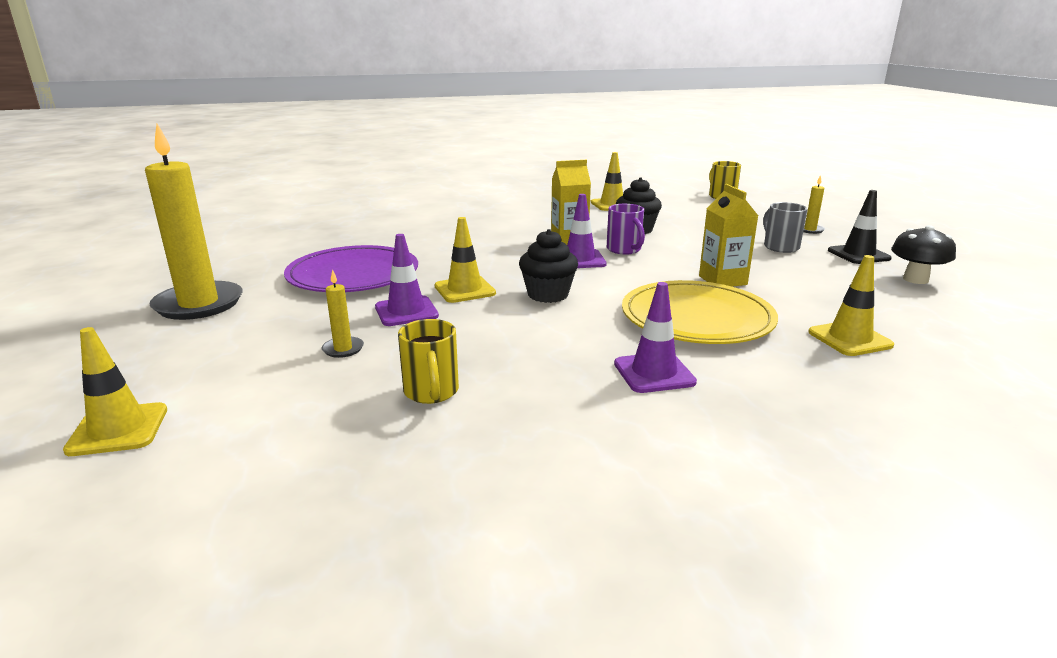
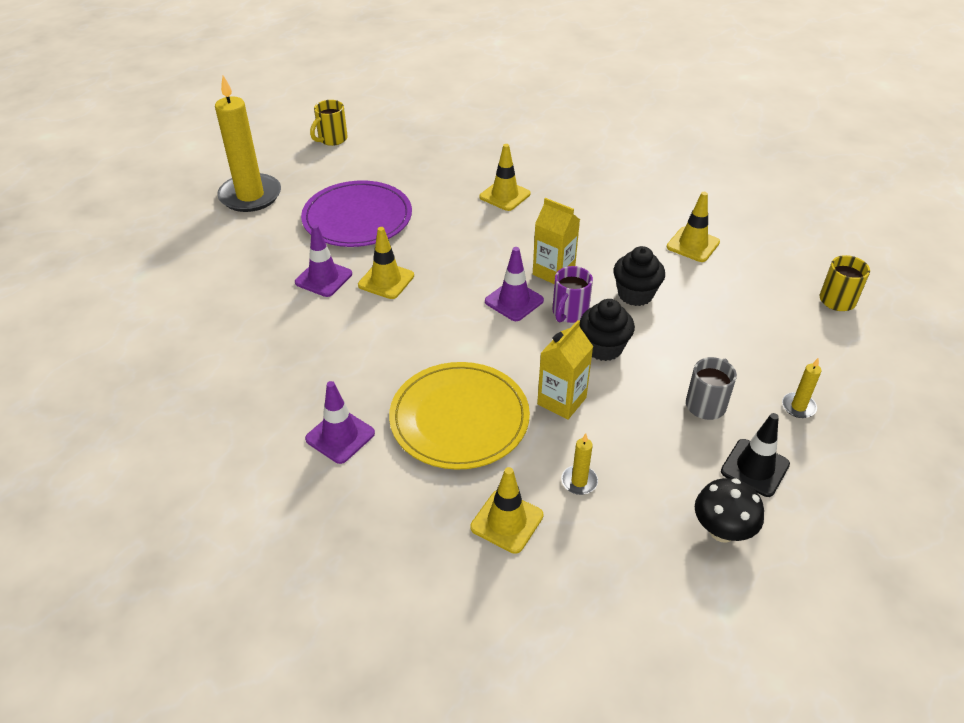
camera: 50 degrees right, 20 degrees up
yellow traffic cone [63,327,167,456] -> yellow traffic cone moved to [480,144,531,211]
yellow candle [322,269,364,358] -> yellow candle moved to [561,433,598,495]
yellow mug [398,319,459,404] -> yellow mug moved to [310,100,348,146]
black cupcake [519,229,578,303] -> black cupcake moved to [580,299,635,361]

